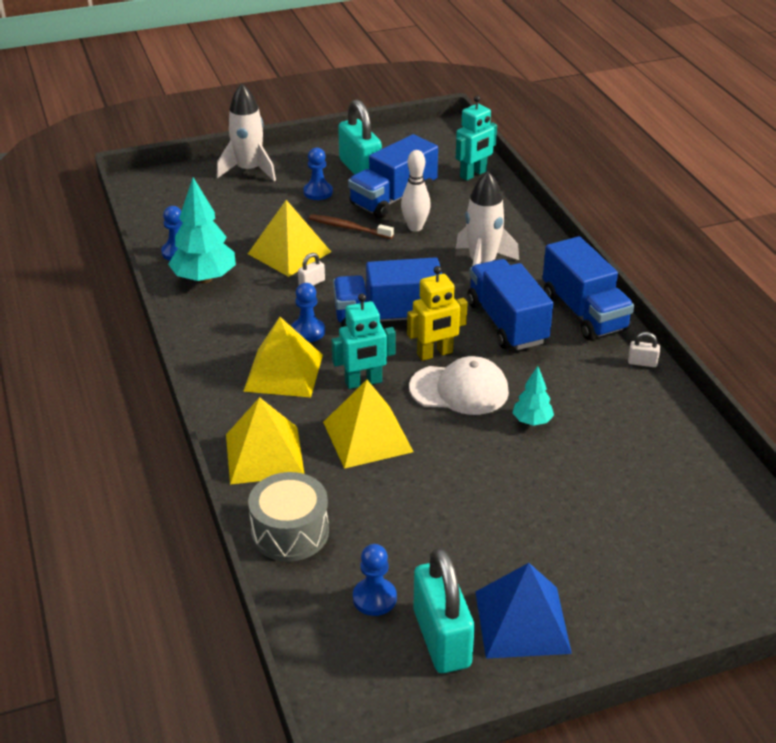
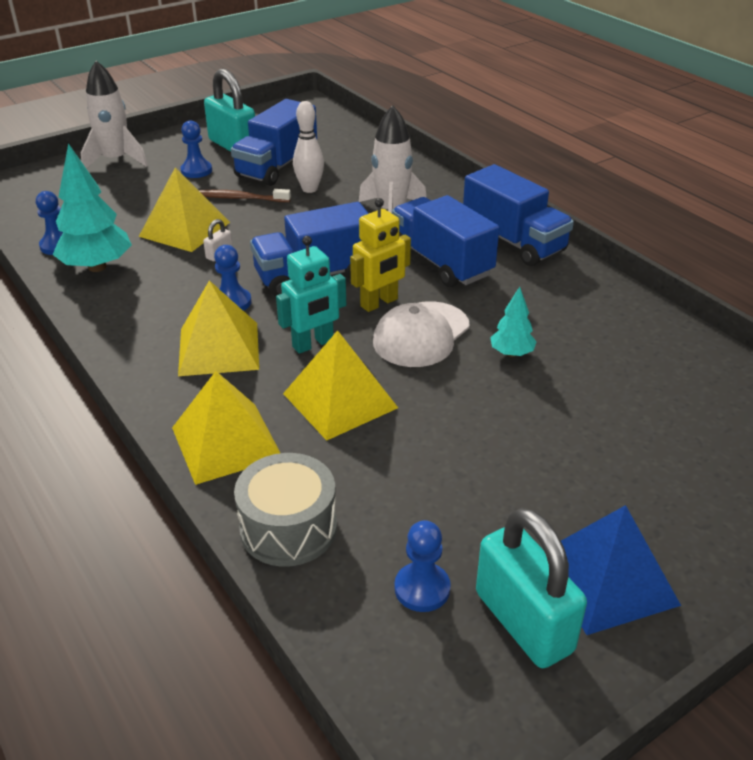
camera: 15 degrees left, 0 degrees up
white cap [409,356,509,415] -> white cap turned 135 degrees clockwise [373,301,470,367]
turquoise robot [456,96,497,181] -> none
white padlock [628,332,660,367] -> none

